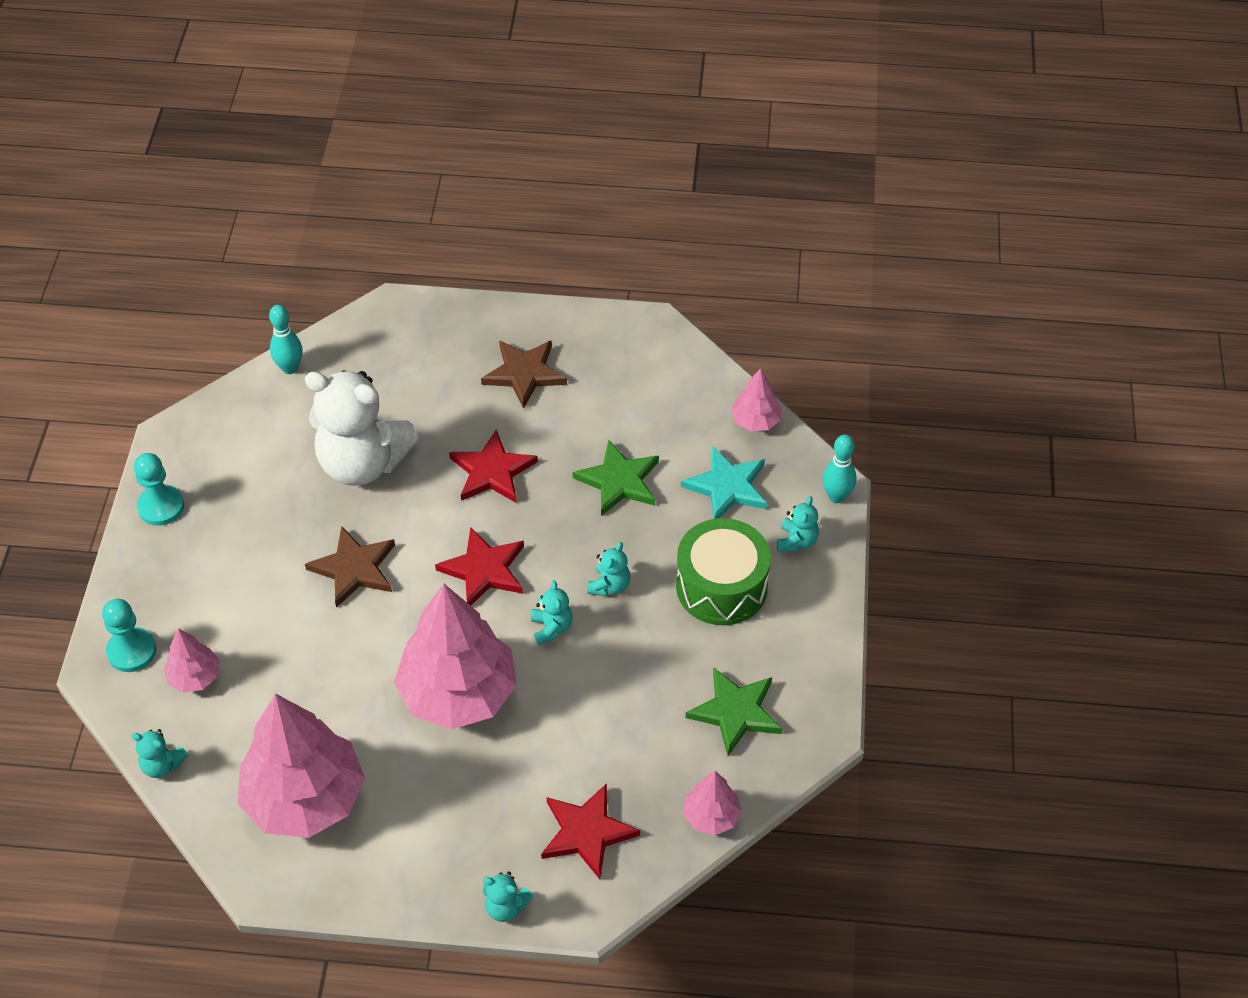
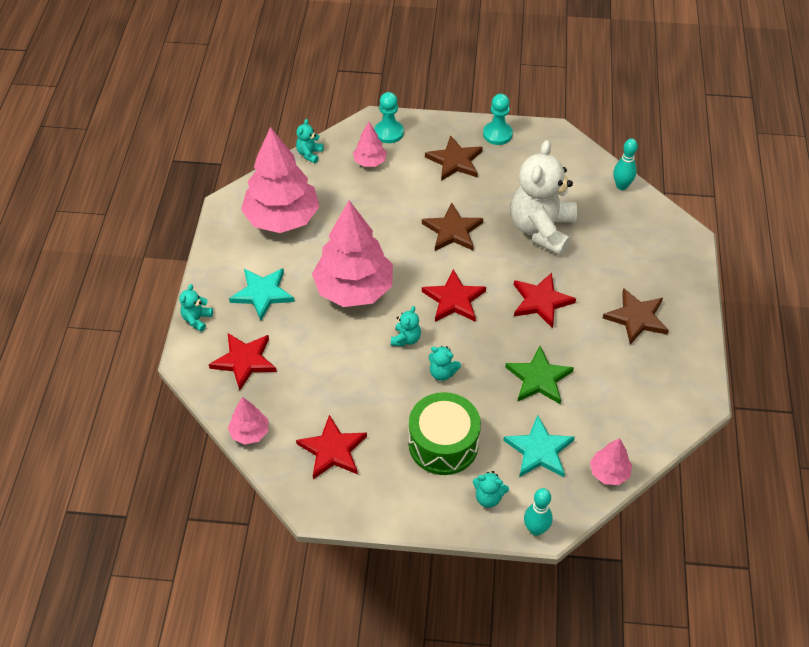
camera: 90 degrees right, 0 degrees up
turquoise teddy bear [531,581,572,645] -> turquoise teddy bear turned 60 degrees counterclockwise [391,306,421,347]
green star [686,668,782,756] -> red star [296,415,367,479]
none -> turquoise star [229,268,295,320]
none -> brown star [425,135,483,181]

